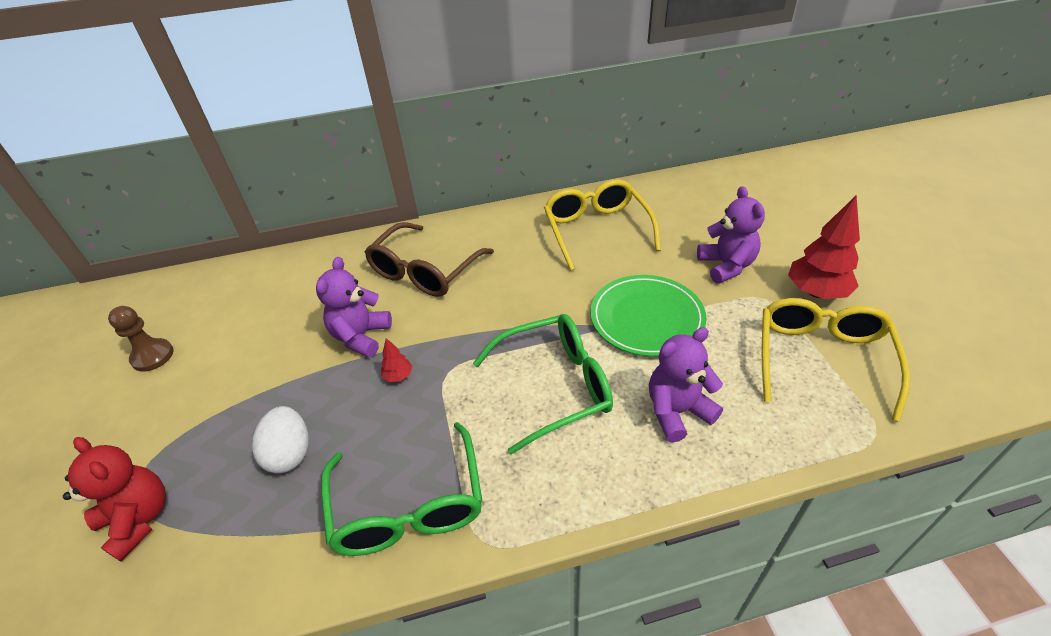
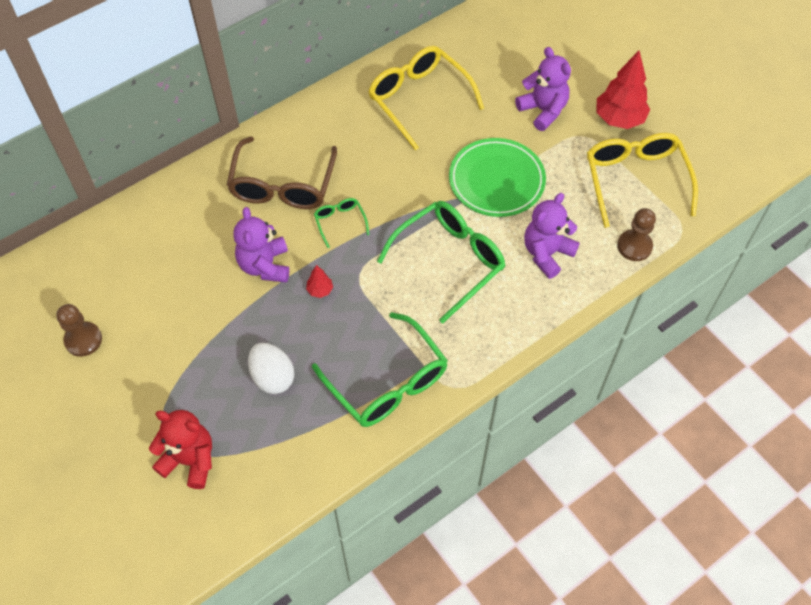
camera: 25 degrees left, 15 degrees up
none -> green glasses [314,198,369,248]
none -> brown pawn [617,208,656,261]

